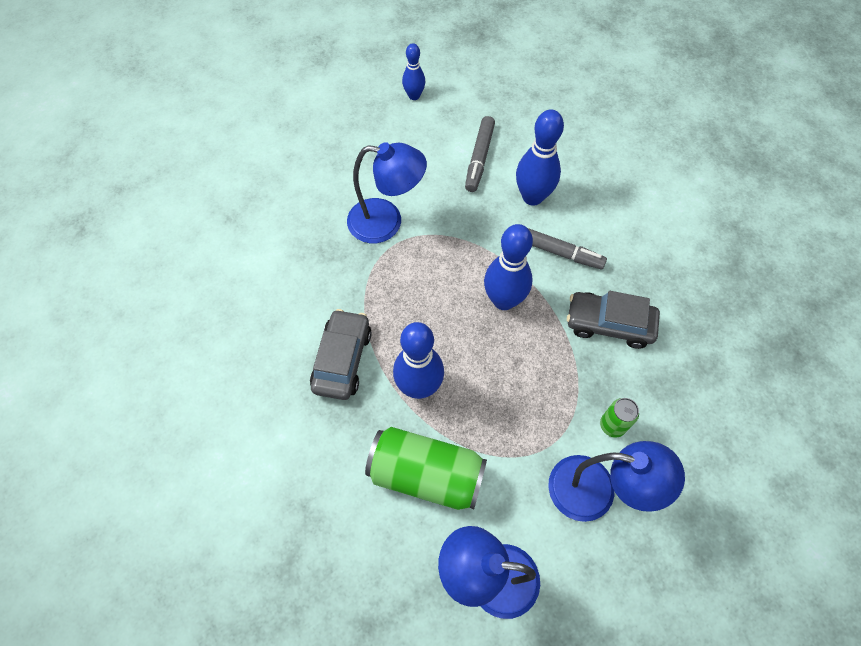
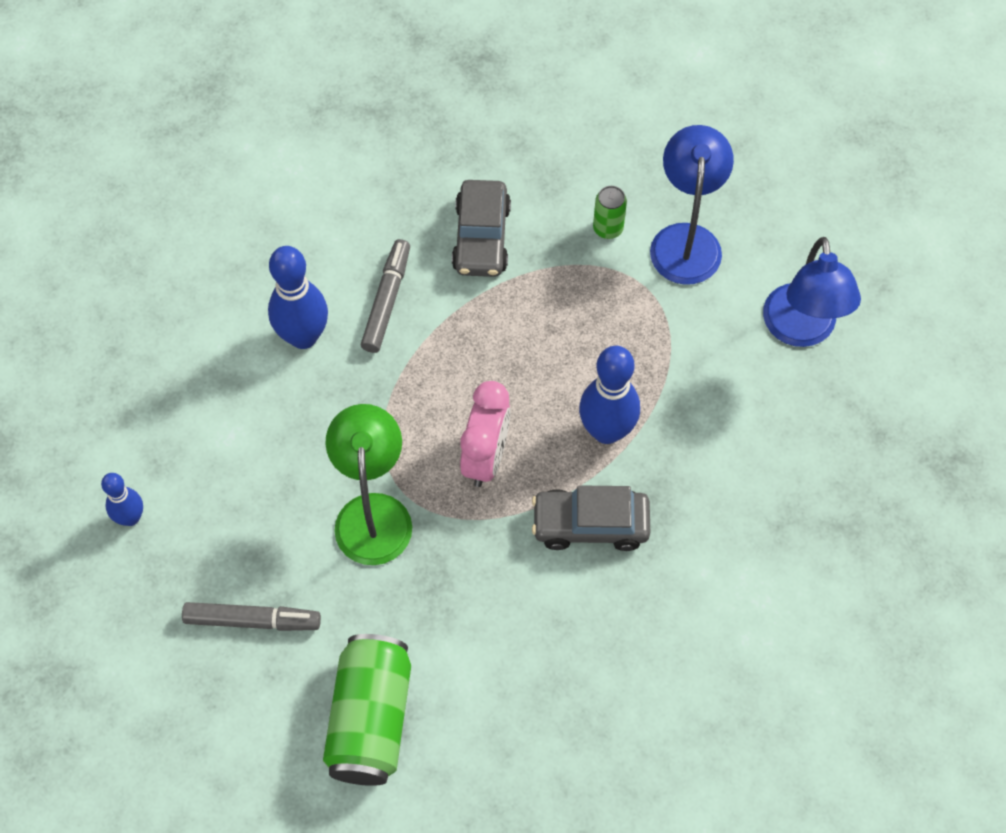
camera: 100 degrees left, 0 degrees up
blue lamp [347,142,427,243] -> green lamp [325,404,412,565]
green can [365,427,487,510] -> green can moved to [323,634,411,786]
grey marker [465,116,495,192] -> grey marker moved to [182,602,321,631]
blue bowling pin [484,224,533,310] -> none
none -> pink clock [460,381,511,487]

